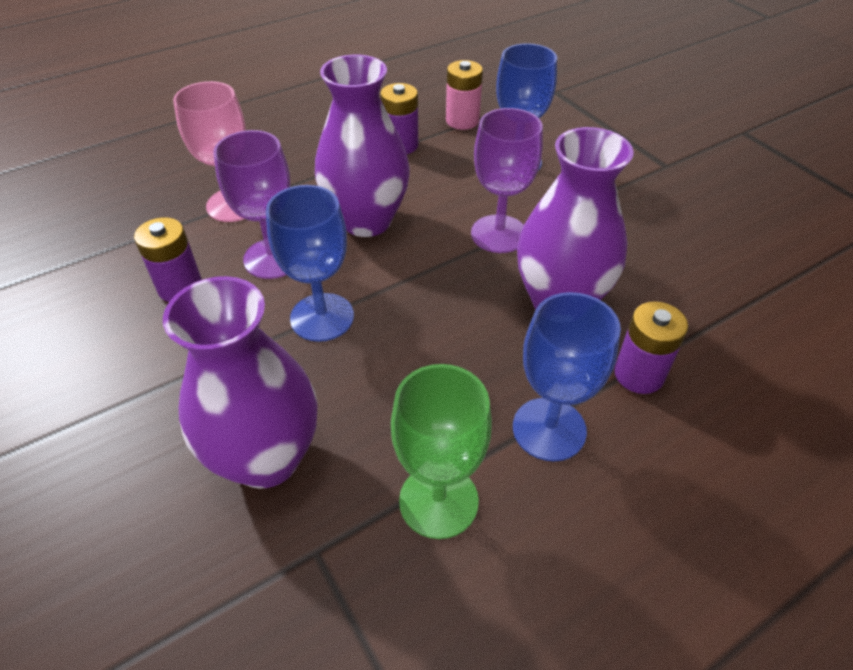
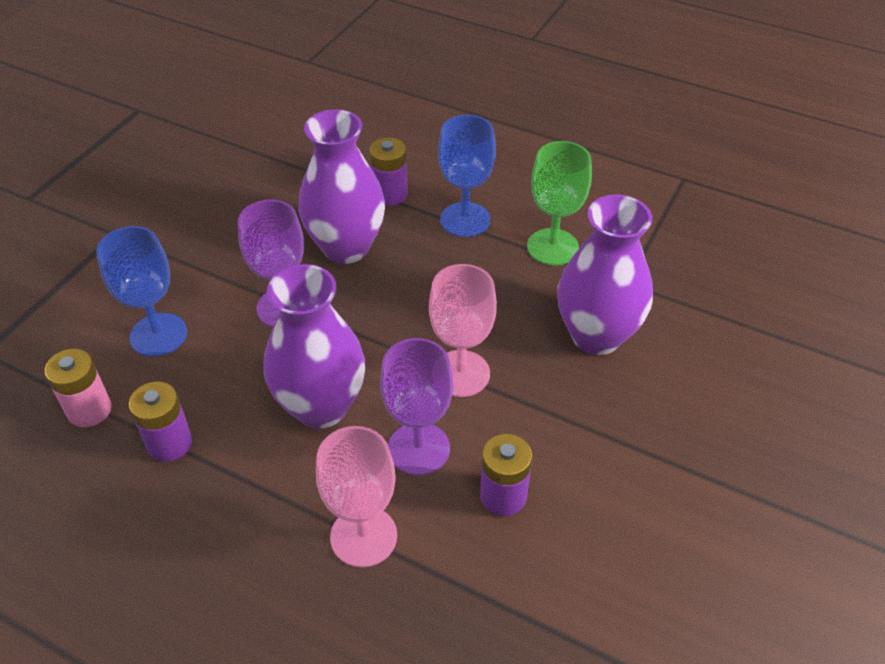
camera: 120 degrees left, 0 degrees up
blue goblet [266,185,354,342] -> pink goblet [429,264,497,397]

